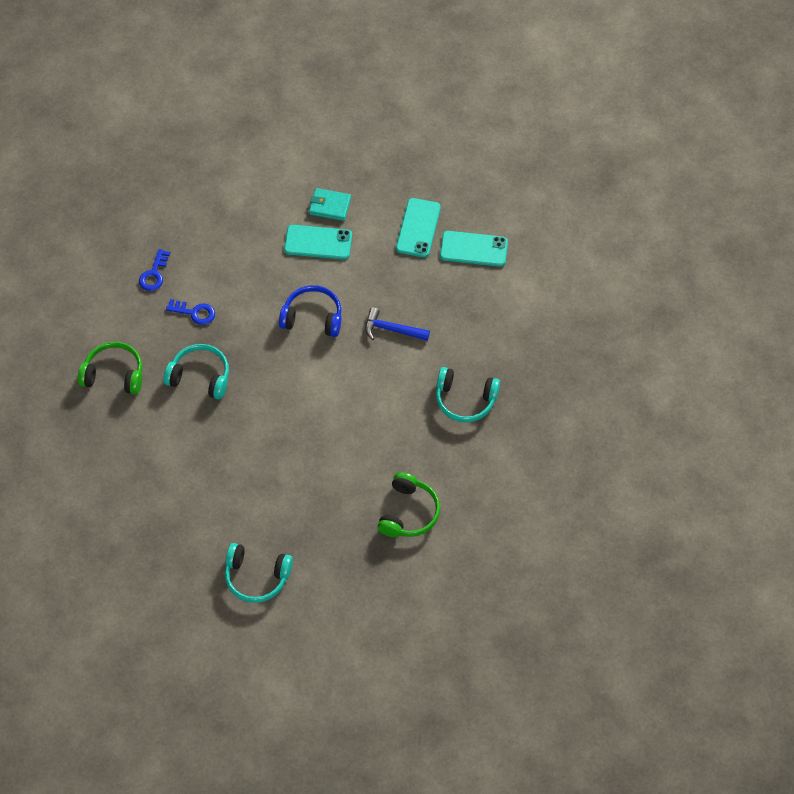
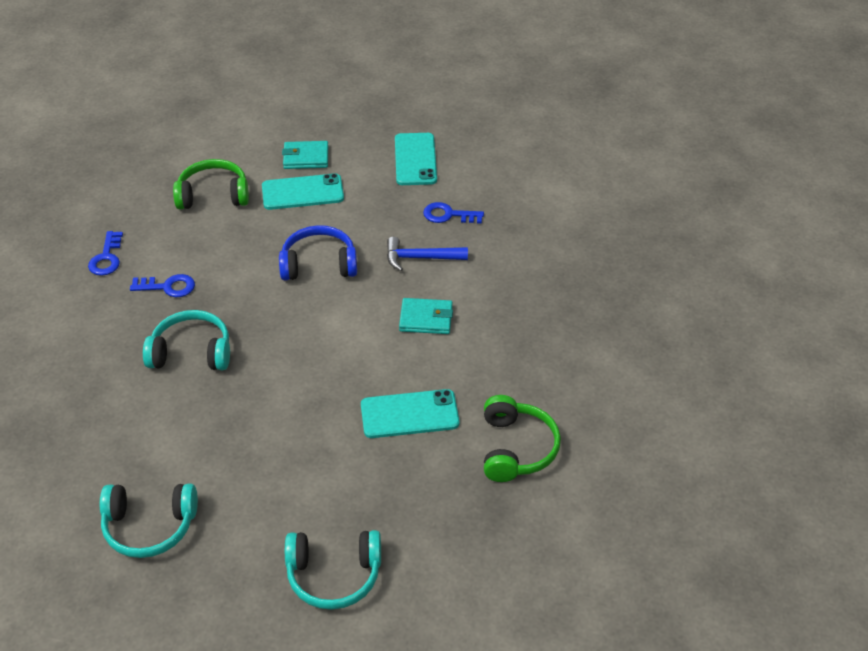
camera: 15 degrees left, 15 degrees down
green headphones [78,342,142,395] -> green headphones moved to [173,159,249,210]
turquoise headphones [436,367,500,422] -> turquoise headphones moved to [100,484,198,558]
turquoise phone [440,231,508,267] -> turquoise phone moved to [361,389,460,438]
none -> turquoise wallet [399,298,453,334]
none -> blue key [423,202,484,224]

